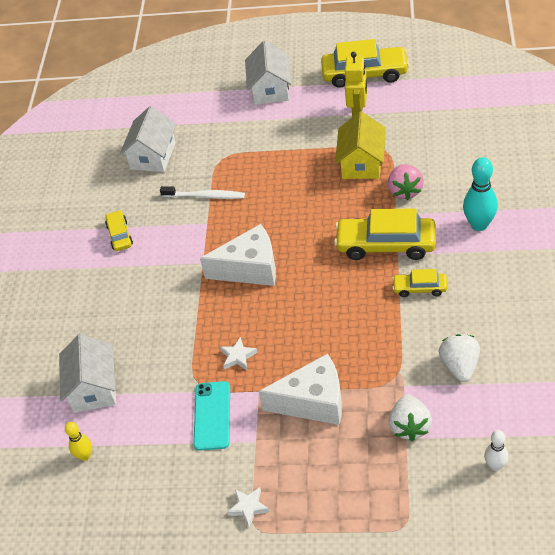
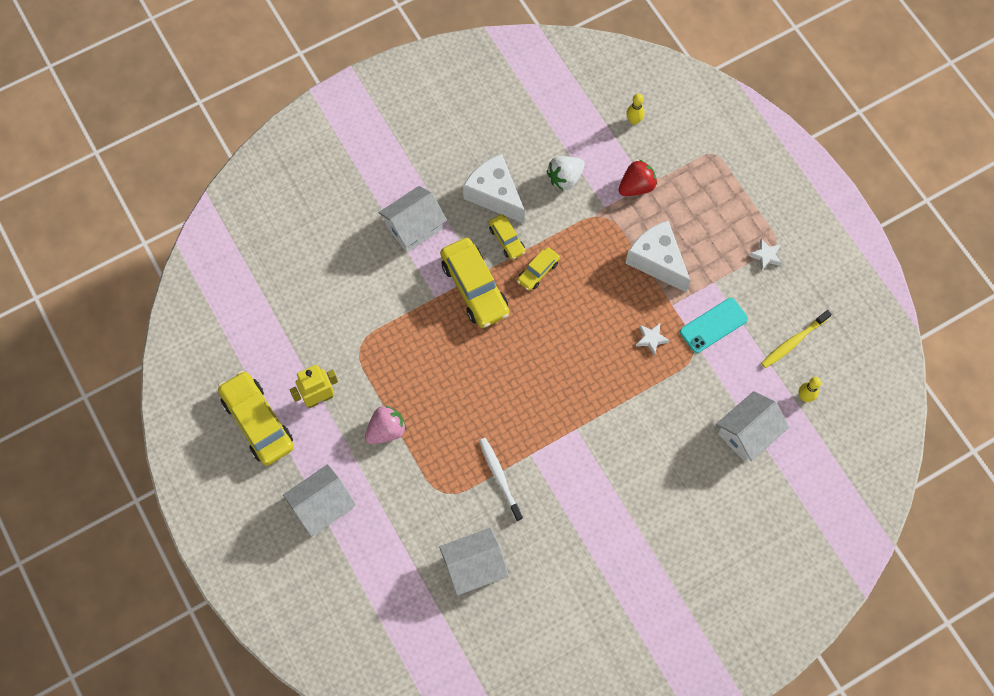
camera: 130 degrees left, 20 degrees up
yellow car [105,210,133,251] -> yellow car moved to [517,247,560,291]
white cheese [200,224,276,286] -> white cheese moved to [463,154,525,223]
yellow house [335,111,386,179] -> none
pink strawberry [388,164,424,200] -> pink strawberry moved to [365,405,406,444]
white strawberry [389,395,432,441] -> red strawberry [619,160,657,196]
turquoise bowling pin [463,157,498,231] -> white house [378,186,447,252]
white bowling pin [484,430,509,471] -> yellow bowling pin [626,93,645,125]
none -> yellow toothbrush [761,310,832,368]

